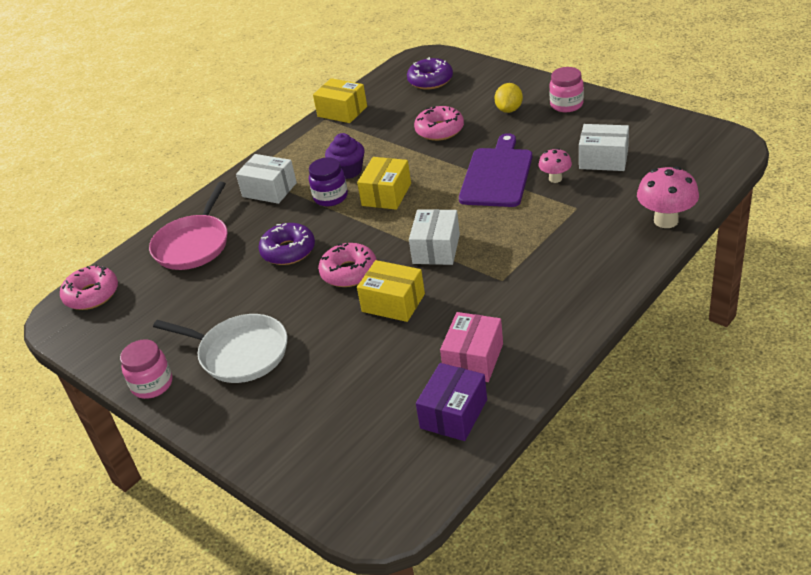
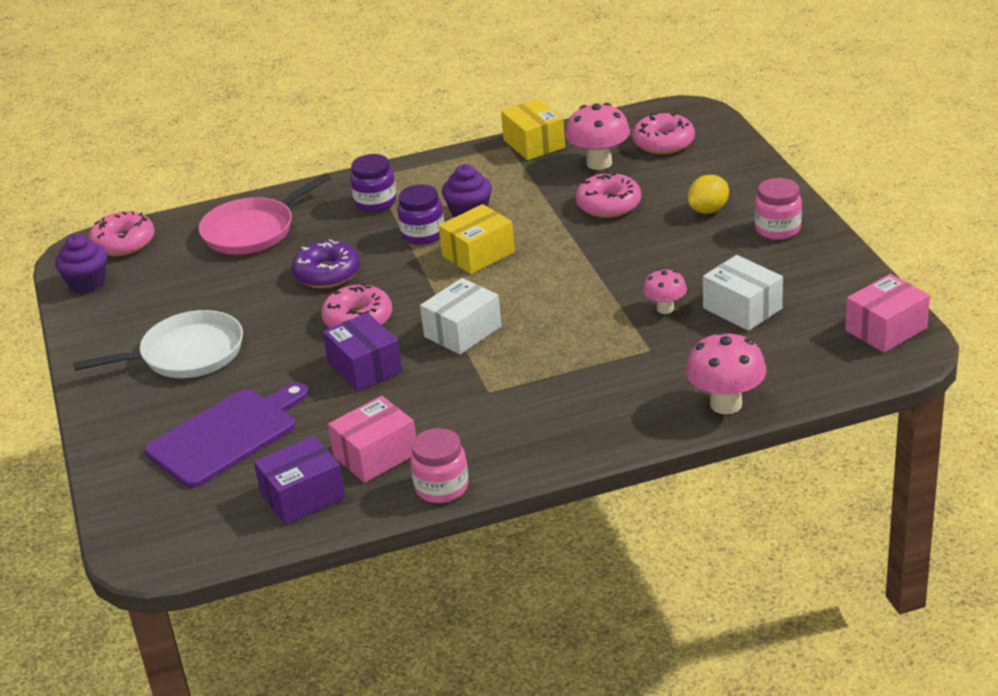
camera: 30 degrees right, 5 degrees down
pink jar [120,339,172,399] -> pink jar moved to [410,428,468,503]
white pan [153,314,287,383] -> white pan turned 75 degrees counterclockwise [73,310,243,378]
white box [236,154,297,204] -> purple jar [350,154,396,212]
yellow box [357,260,425,322] -> purple box [323,312,402,392]
purple donut [407,57,453,90] -> pink donut [632,112,695,154]
purple cutting board [459,133,532,207] -> purple cutting board moved to [145,382,309,488]
none -> purple cupcake [55,234,107,293]
none -> pink mushroom [566,103,630,170]
none -> pink box [845,274,930,353]

